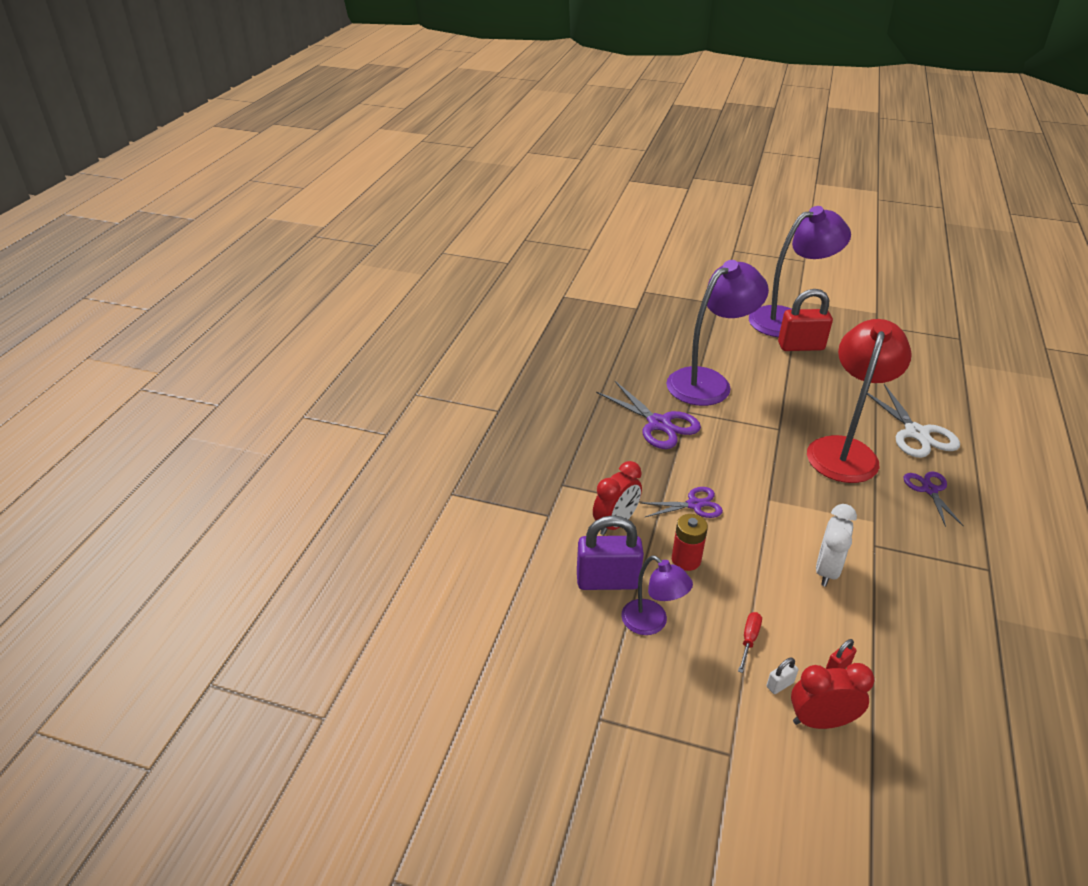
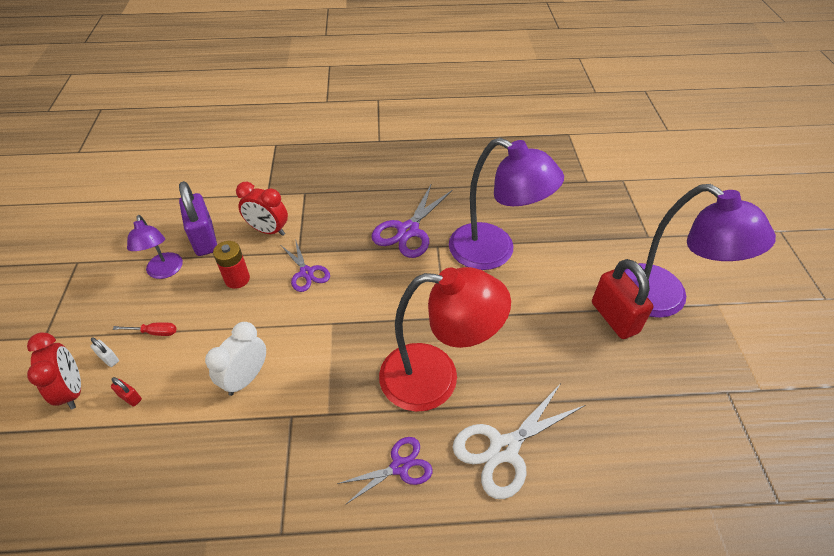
camera: 70 degrees right, 10 degrees up
purple lamp [621,556,693,635] -> purple lamp turned 45 degrees counterclockwise [127,215,183,279]
white clock [816,504,857,587] -> white clock turned 60 degrees counterclockwise [205,322,266,396]

